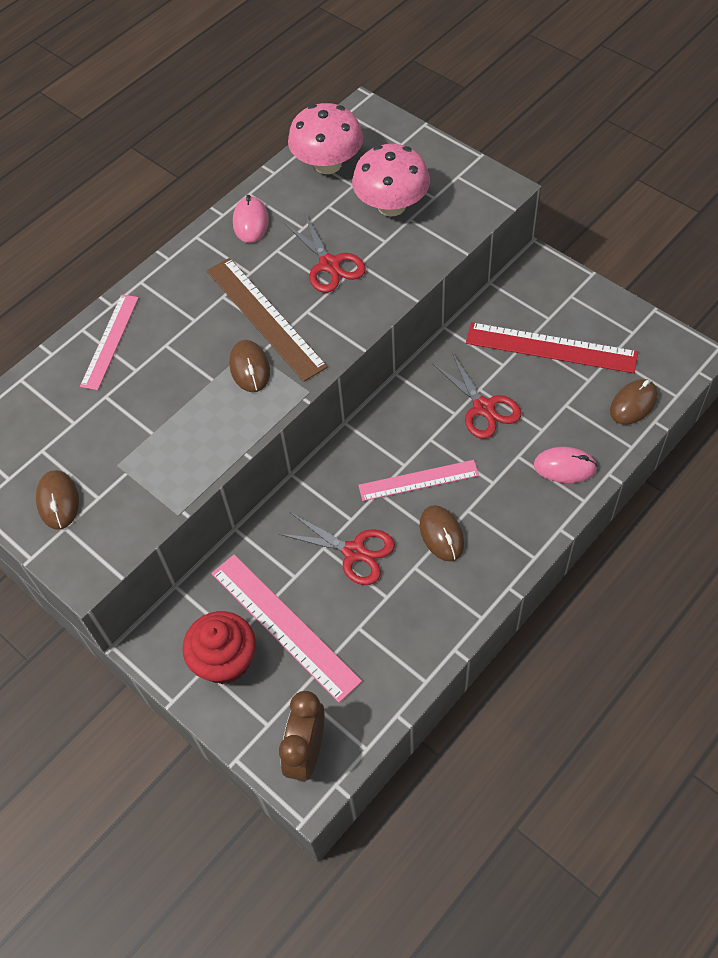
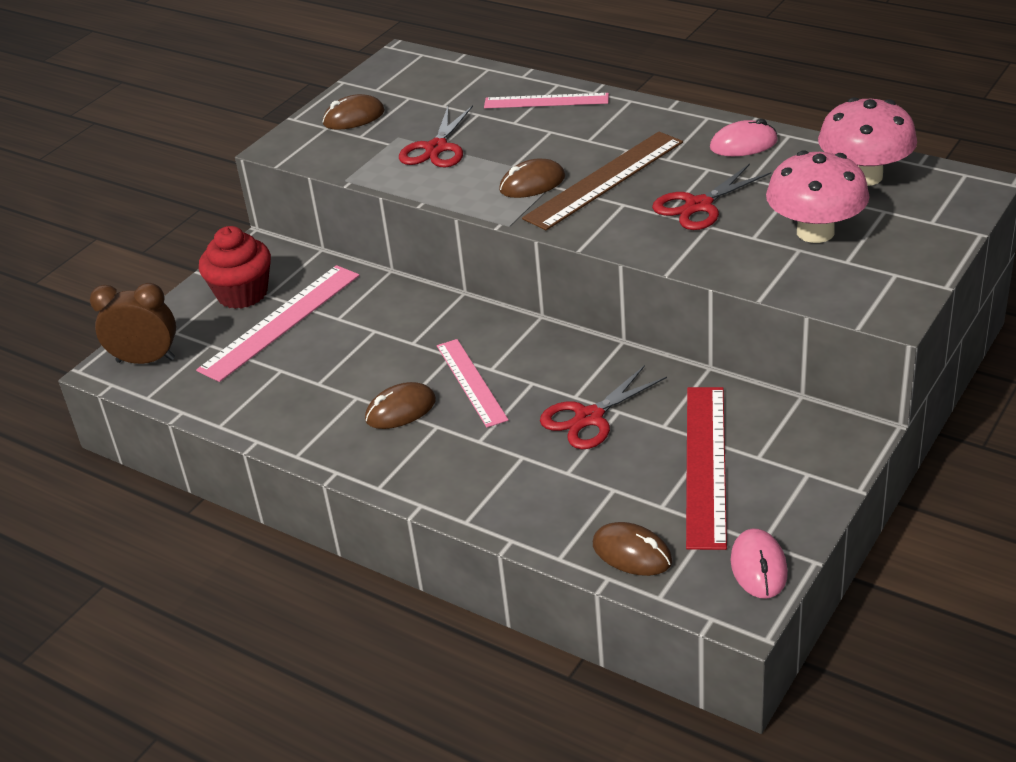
camera: 80 degrees right, 20 degrees down
red scissors [279,513,395,585] -> red scissors moved to [399,105,473,168]
pink mouse [534,447,598,483] -> pink mouse moved to [731,528,788,599]

